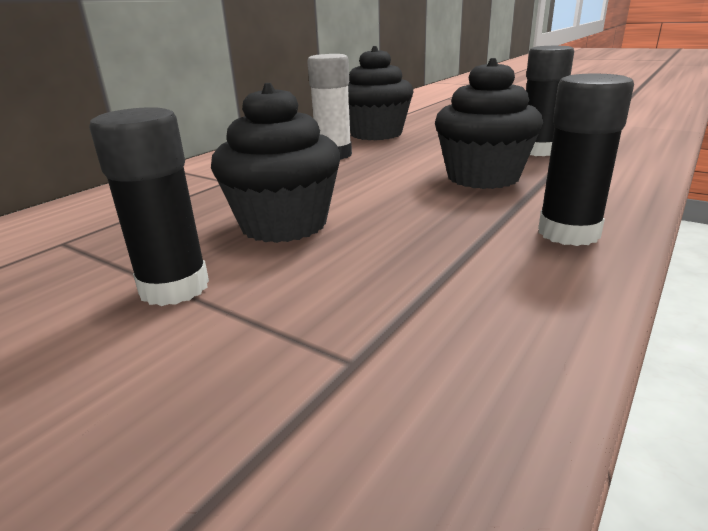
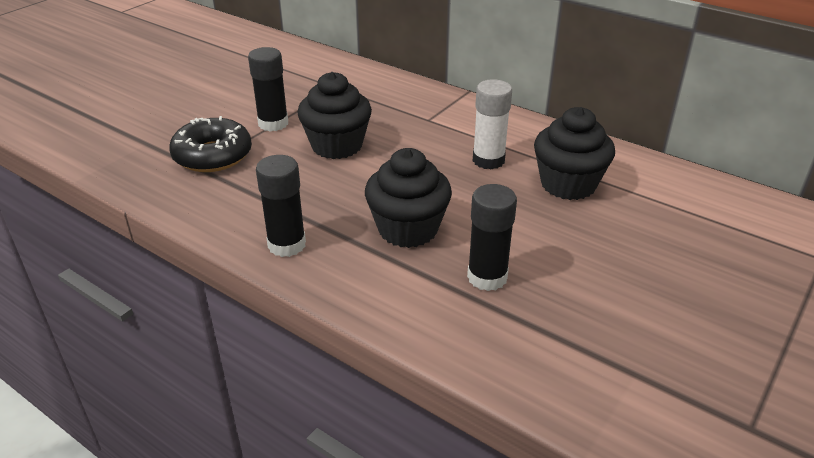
camera: 90 degrees right, 10 degrees up
none -> black donut [169,116,252,172]

